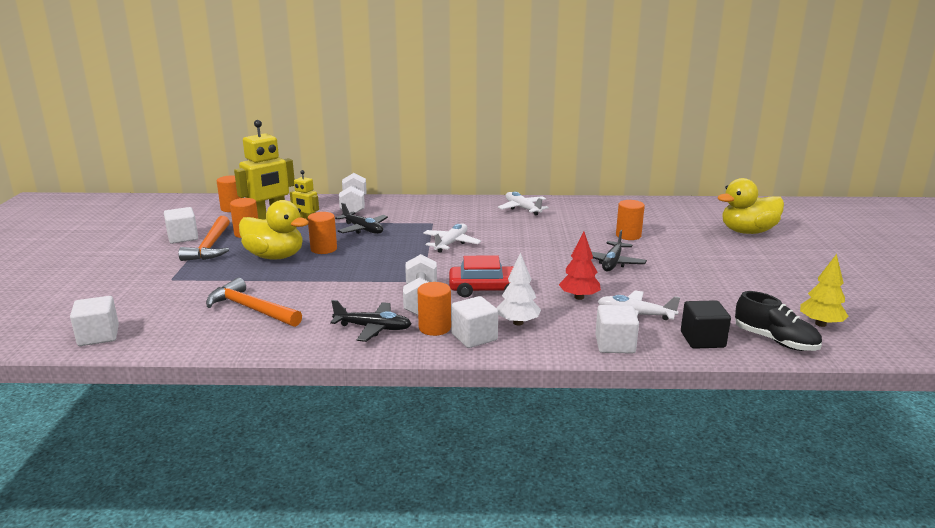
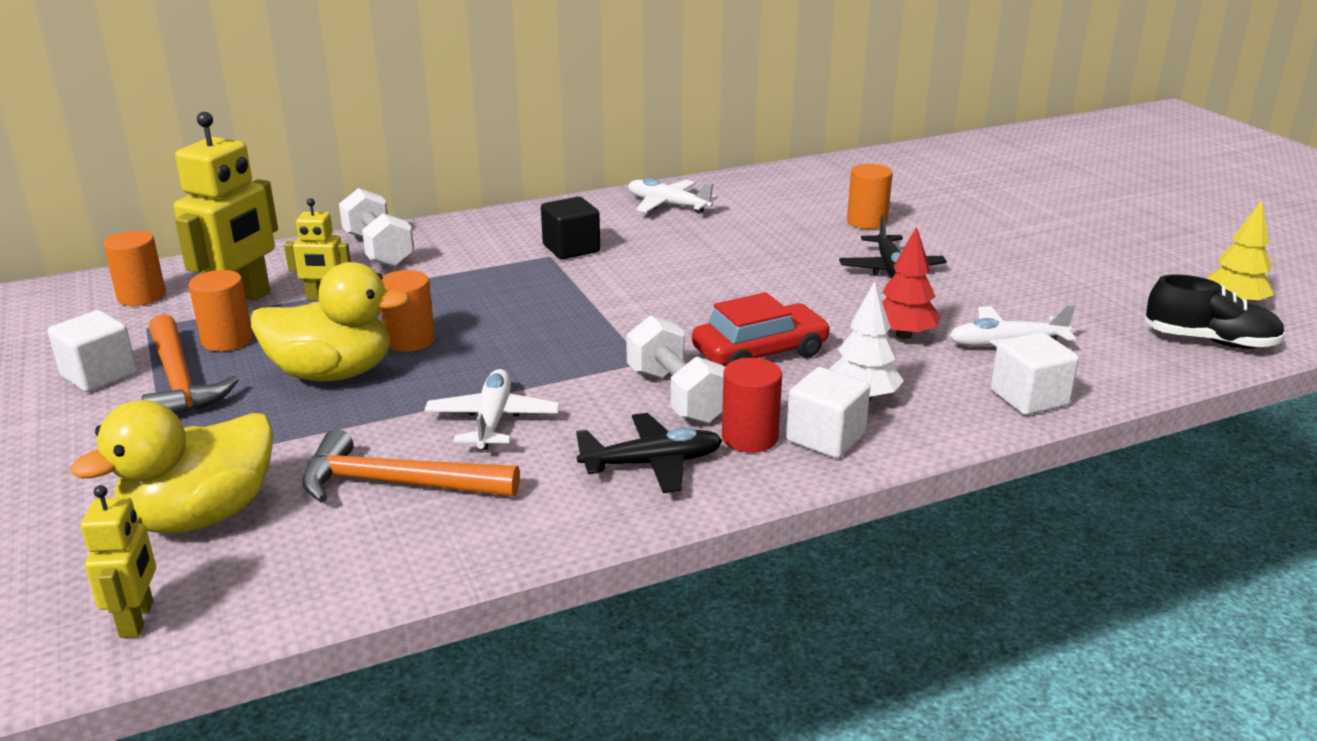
camera: 25 degrees left, 5 degrees up
white cube [70,296,119,346] -> yellow robot [81,485,156,638]
black plane [335,203,388,234] -> none
orange cylinder [417,282,451,336] -> red cylinder [722,358,782,453]
white plane [423,224,481,253] -> white plane moved to [424,369,560,450]
black cube [681,300,731,349] -> black cube moved to [541,197,600,259]
yellow duck [717,178,784,234] -> yellow duck moved to [71,400,274,533]

